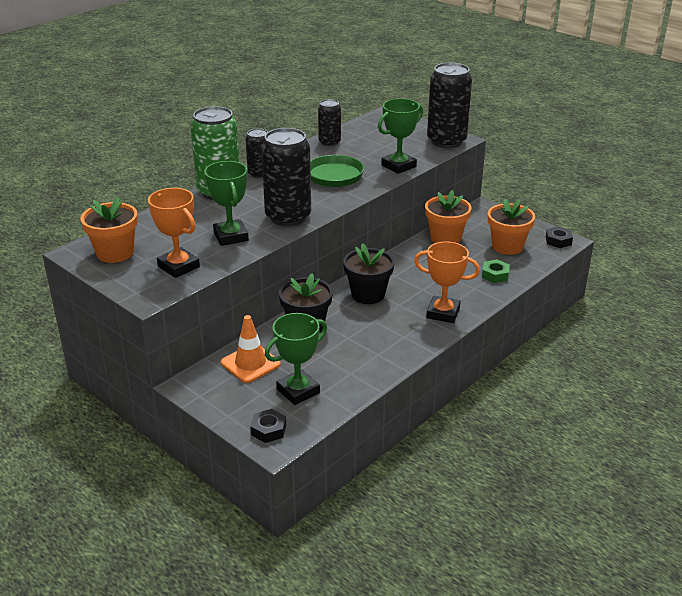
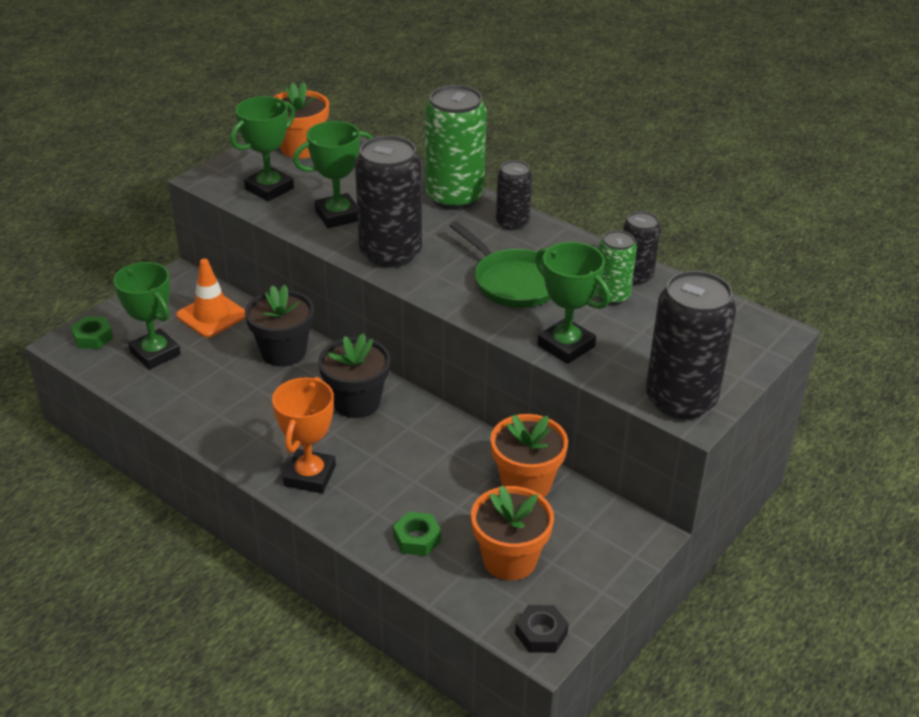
camera: 85 degrees right, 5 degrees up
orange trophy [148,188,200,278] -> green trophy [230,96,295,201]
black nut [250,409,286,443] -> green nut [71,316,113,349]
none -> green can [596,230,637,305]

